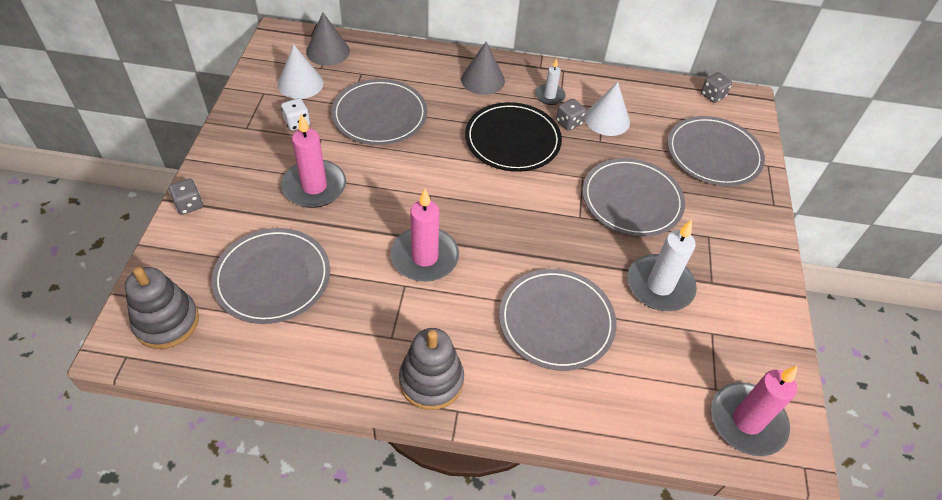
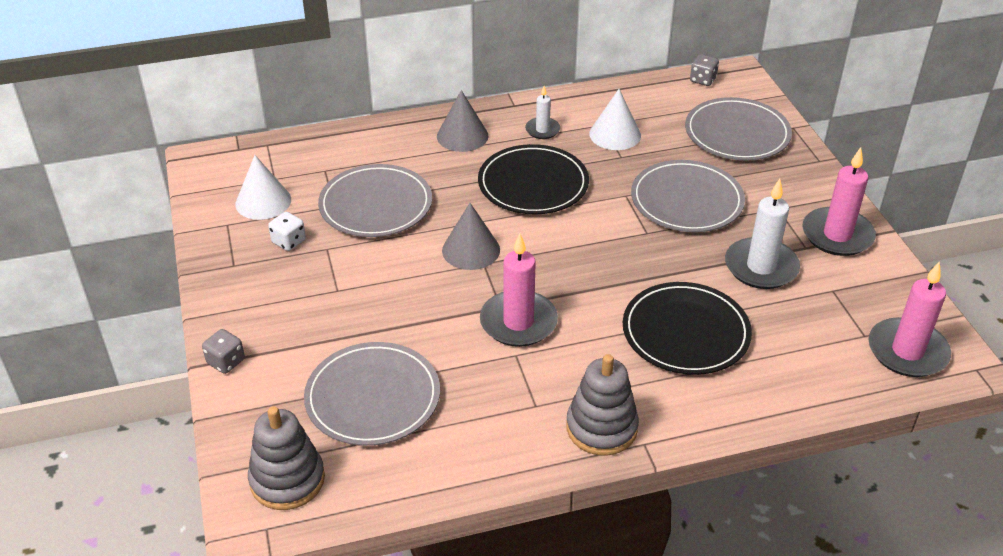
camera: 20 degrees left, 10 degrees down
pink candle [281,114,346,208] -> pink candle moved to [802,147,876,256]
grey cone [306,12,350,66] -> grey cone moved to [442,203,500,270]
grey plate [499,269,617,371] -> black plate [623,282,752,375]
grey dice [556,99,586,131] -> none

